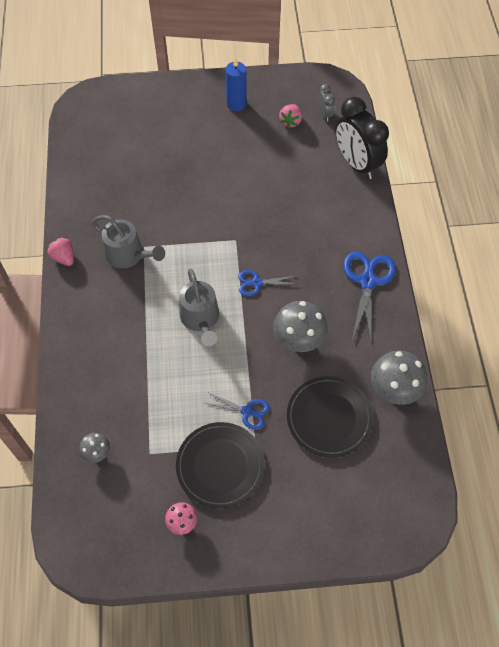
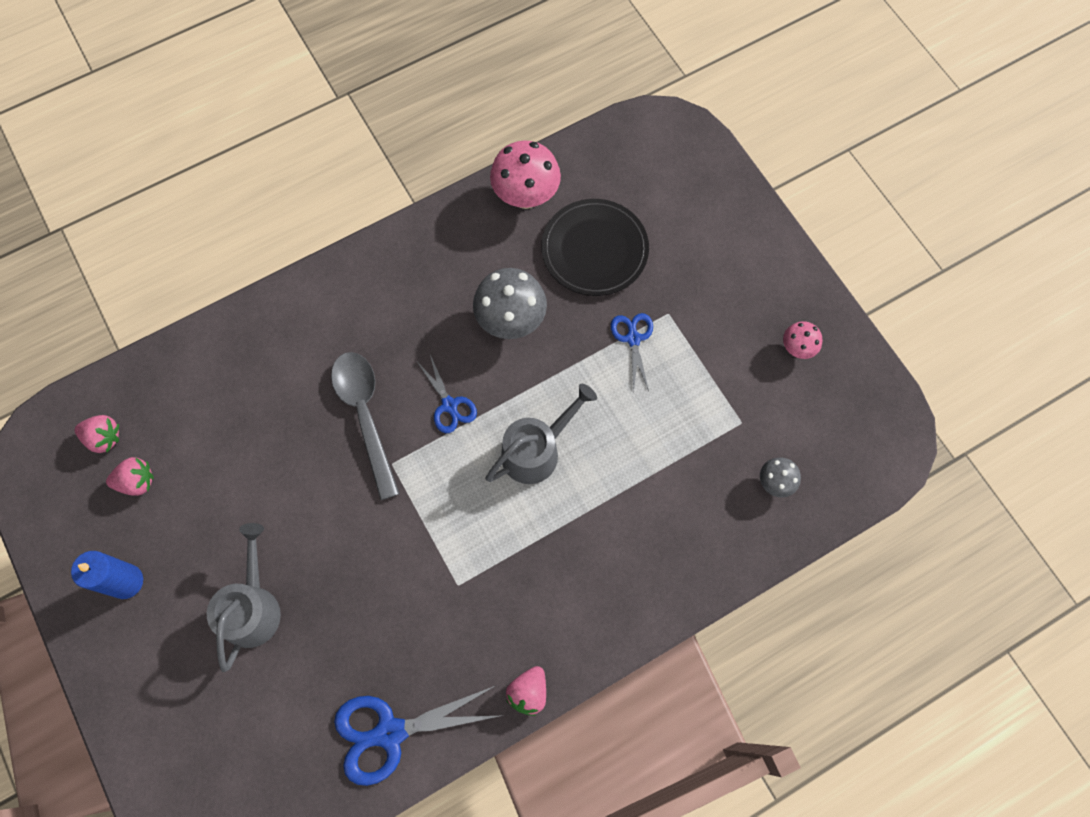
camera: 115 degrees left, 10 degrees up
grey watering can [92,215,165,269] -> grey watering can moved to [207,523,281,672]
black plate [176,422,265,508] -> none
grey clock [318,84,335,122] -> pink strawberry [75,415,119,453]
black clock [335,97,389,179] -> none
blue scissors [343,251,396,341] -> blue scissors moved to [334,686,504,786]
grey mushroom [371,350,427,405] -> pink mushroom [490,140,561,209]
none -> grey spoon [331,352,400,500]

